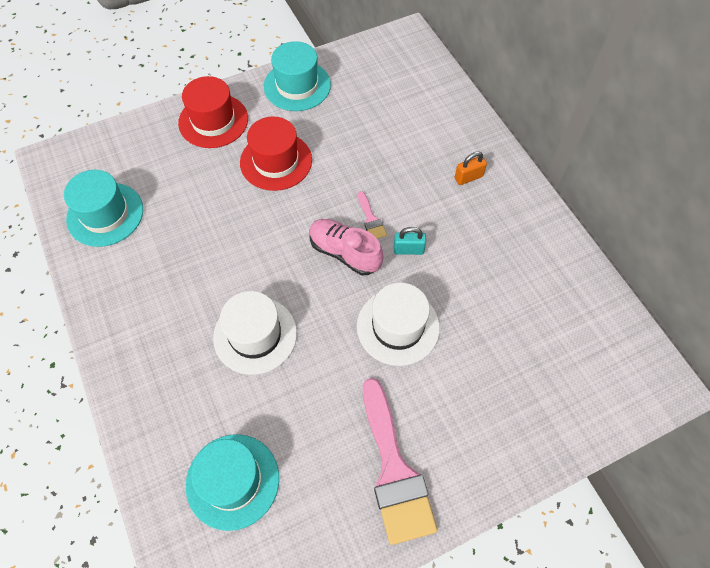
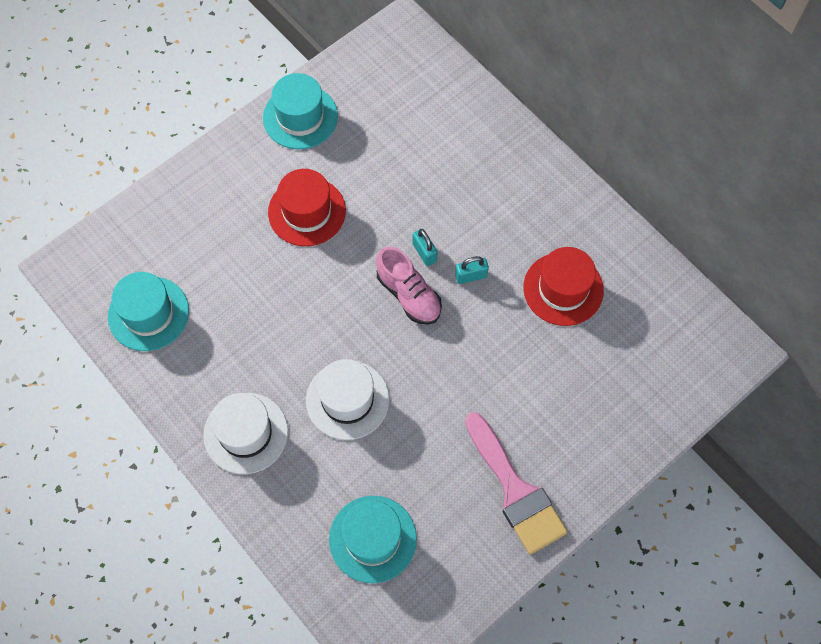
camera: 15 degrees left, 5 degrees up
red hat [178,76,248,148] -> red hat moved to [523,247,604,326]
pink shoe [309,219,383,275] -> pink shoe turned 150 degrees counterclockwise [376,247,442,325]
white hat [357,283,440,366] -> white hat moved to [203,393,288,474]
pink brush [358,191,387,239] -> turquoise padlock [413,229,437,266]
orange padlock [455,151,487,185] -> none

